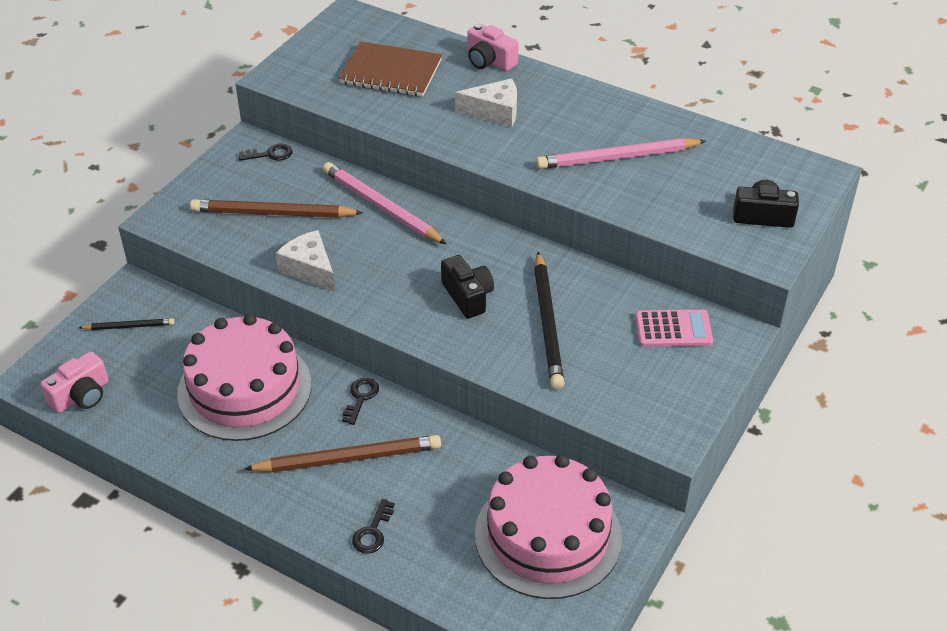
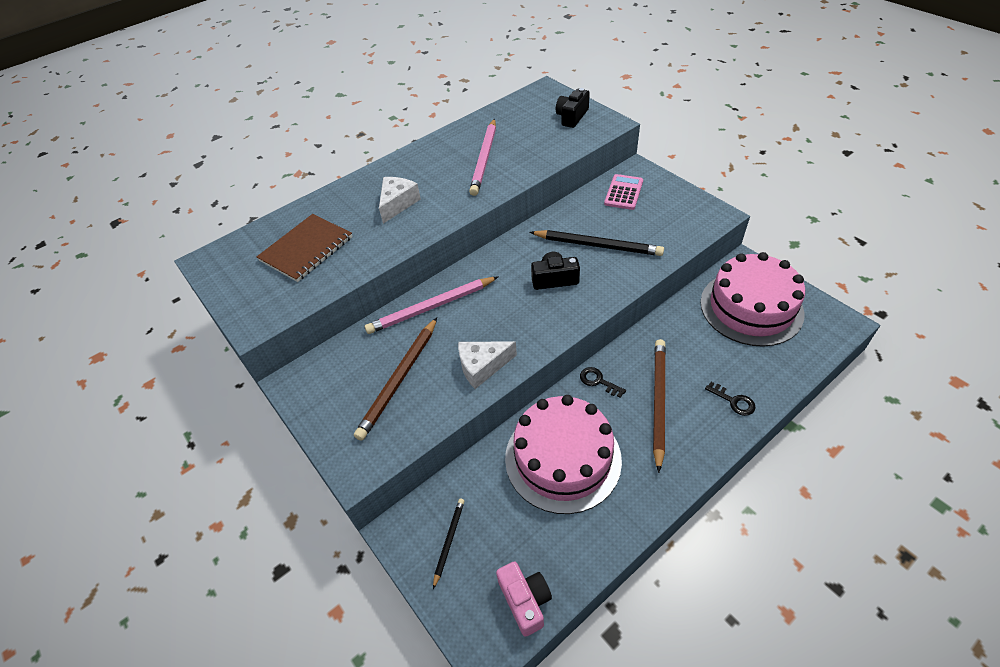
camera: 65 degrees left, 5 degrees up
black key [238,144,293,161] -> none
pink camera [467,23,519,71] -> none

